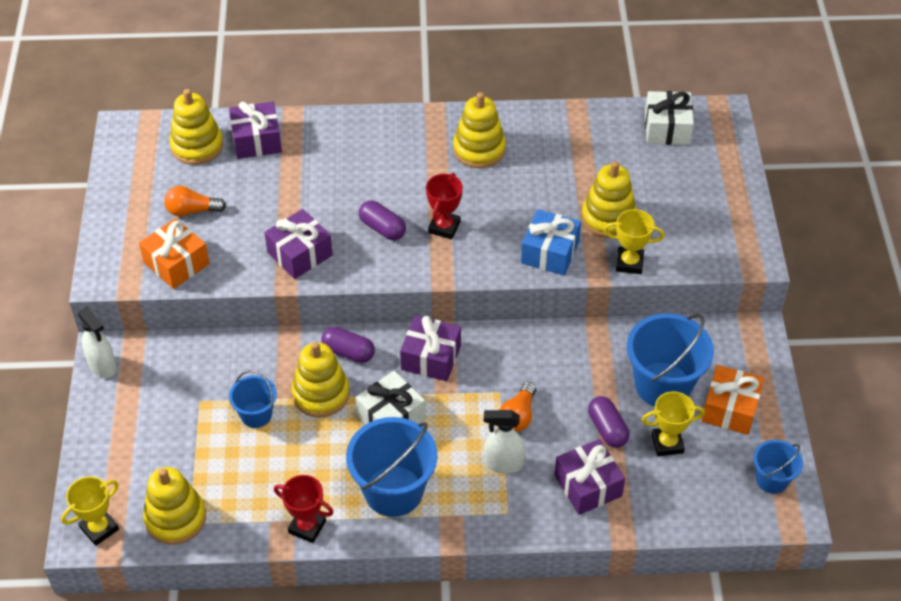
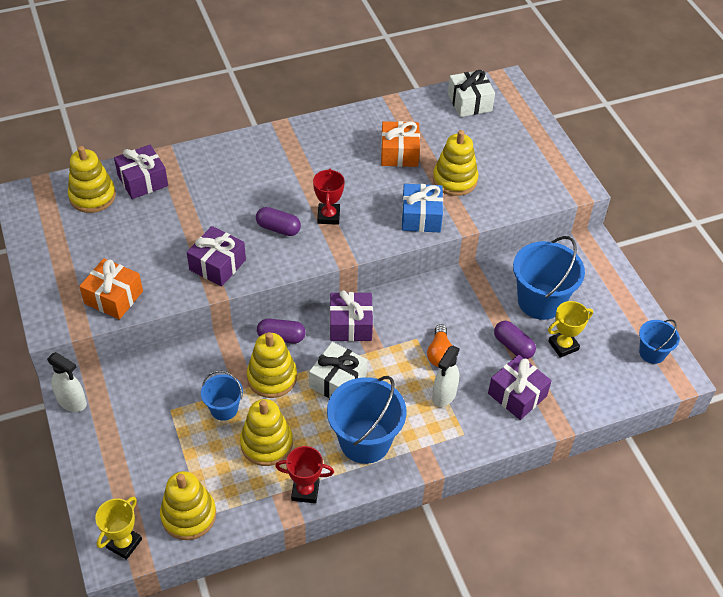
camera: 20 degrees left, 0 degrees up
orange light bulb [164,186,226,217] -> none
yellow stacking toy [453,92,506,168] -> yellow stacking toy moved to [240,399,293,466]
white spray bottle [484,410,525,474] -> white spray bottle turned 45 degrees counterclockwise [432,346,460,407]
yellow trophy [604,209,665,274] -> none
orange gift [701,365,764,435] -> orange gift moved to [381,121,420,167]

